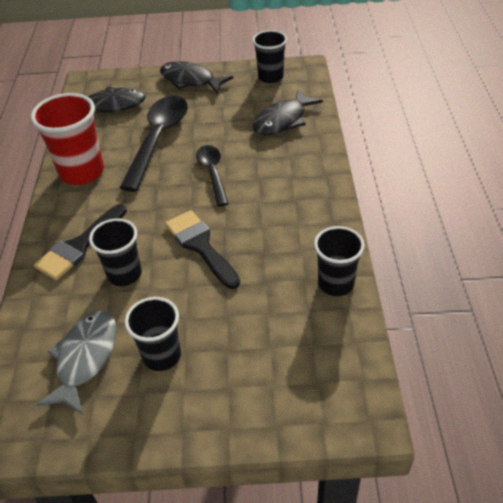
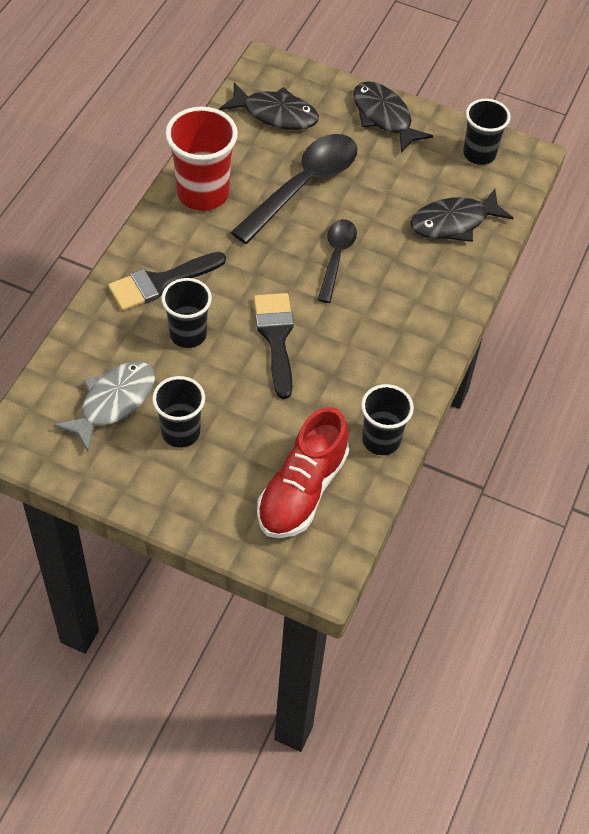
camera: 20 degrees right, 10 degrees up
none -> red shoe [257,407,349,538]

